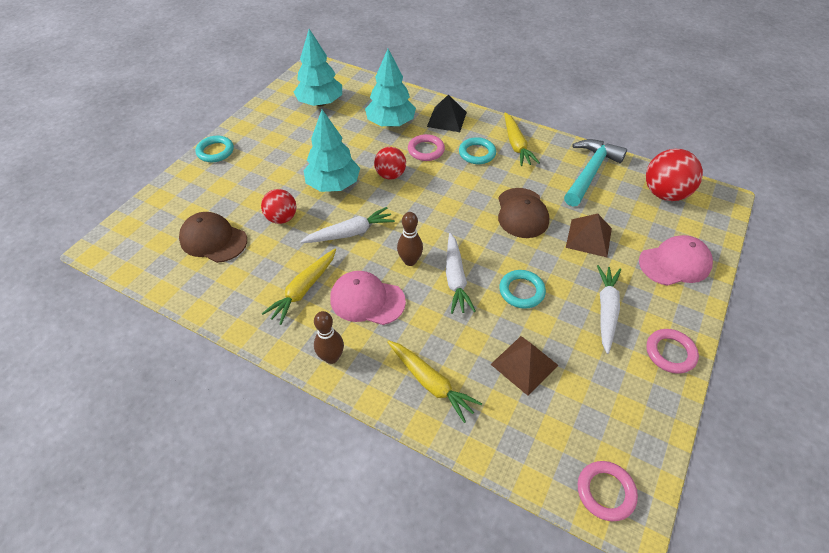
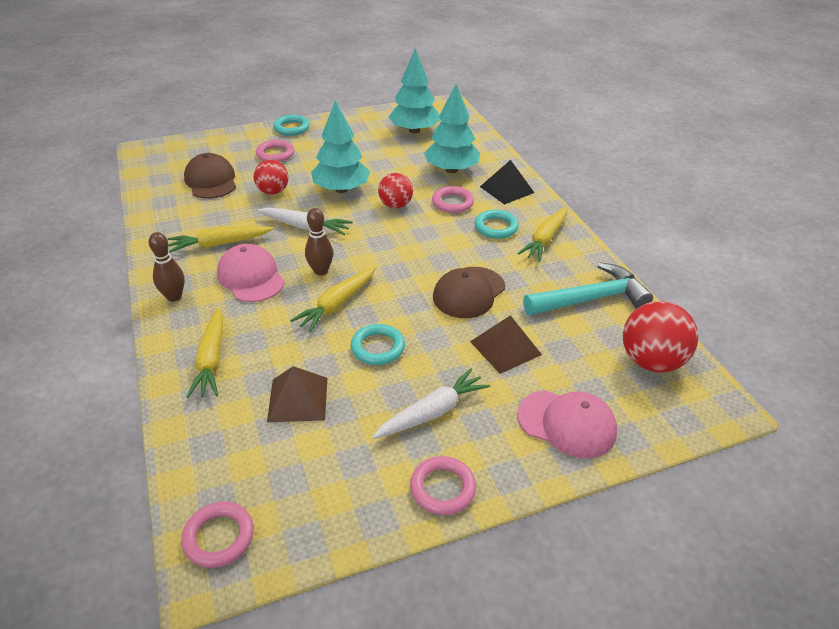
camera: 40 degrees right, 10 degrees down
white carrot [446,233,476,314] -> yellow carrot [290,266,376,332]
none -> pink ring [256,140,294,162]

